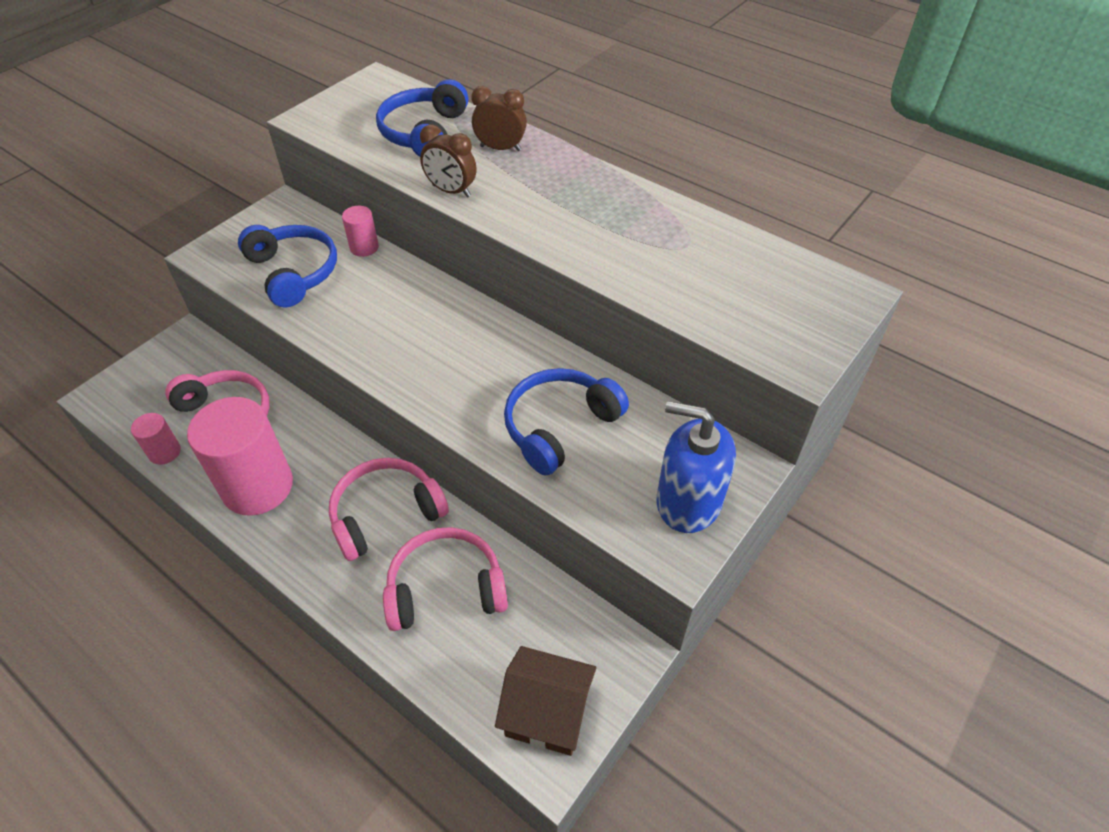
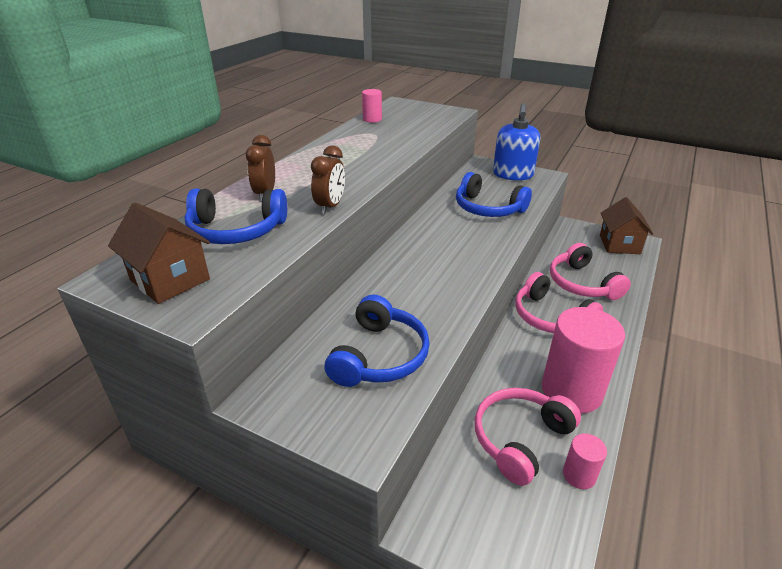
camera: 100 degrees left, 15 degrees down
blue headphones [238,225,337,308] -> blue headphones turned 150 degrees clockwise [324,295,430,387]
pink cylinder [342,206,379,257] -> pink cylinder moved to [362,89,382,123]
none -> brown house [108,203,210,304]

